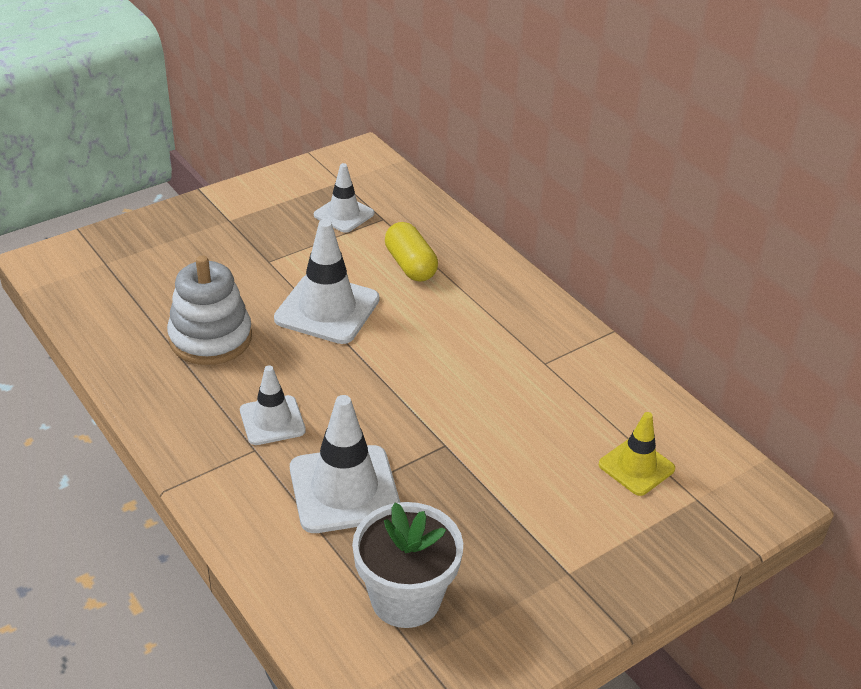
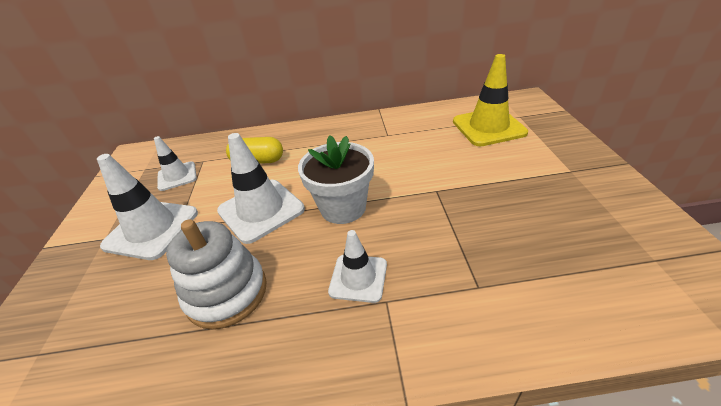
camera: 55 degrees left, 0 degrees up
white traffic cone [290,395,400,533] -> white traffic cone moved to [97,154,198,260]
white flower pot [352,502,463,628] -> white flower pot moved to [298,135,374,224]
yellow traffic cone [599,412,675,496] -> yellow traffic cone [453,54,528,146], size x1.64

